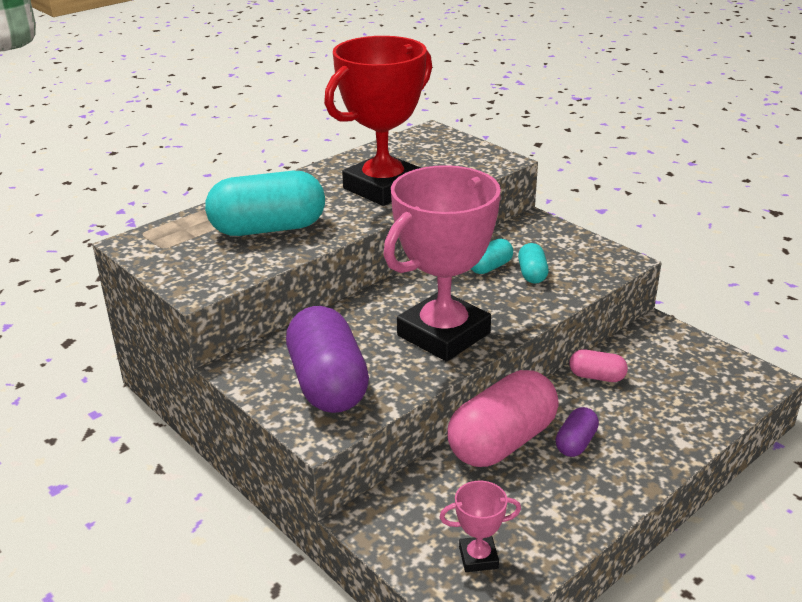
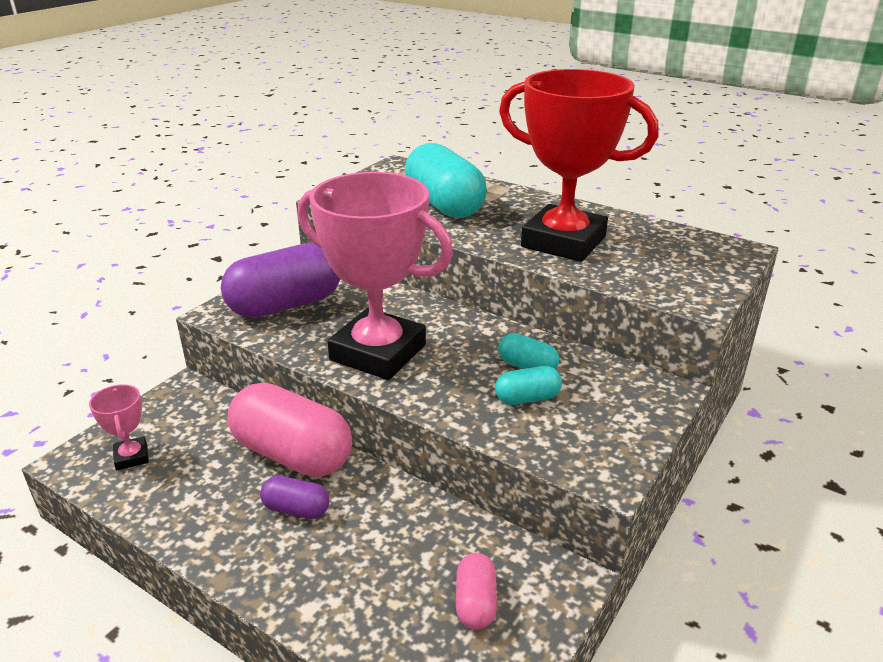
camera: 75 degrees right, 0 degrees up
pink capsule [569,349,628,382] -> pink capsule moved to [456,553,497,630]

